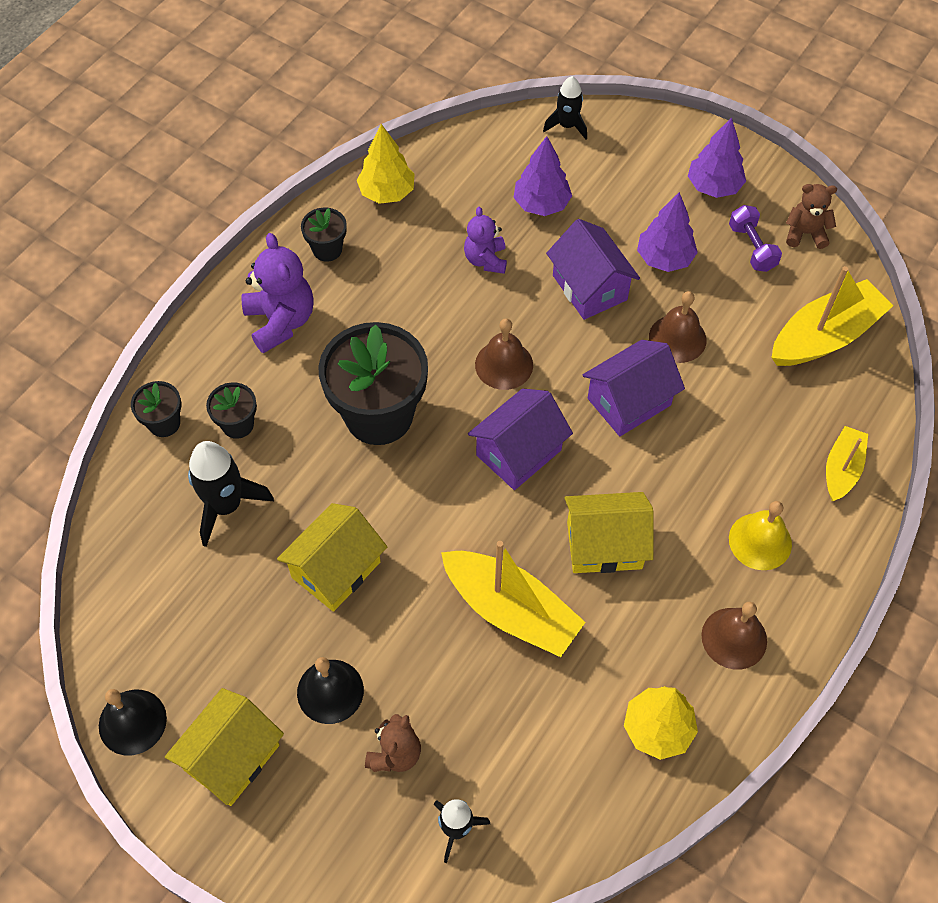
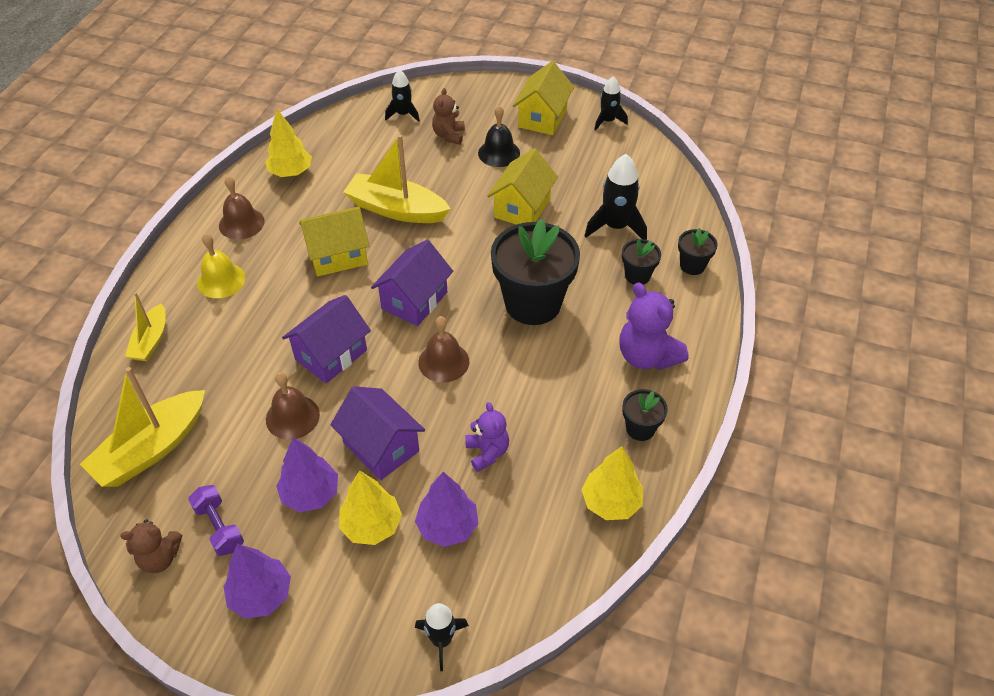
camera: 165 degrees right, 10 degrees down
black bell [99,689,167,755] -> black rocket [594,76,628,131]
none -> yellow tree [339,471,402,545]

